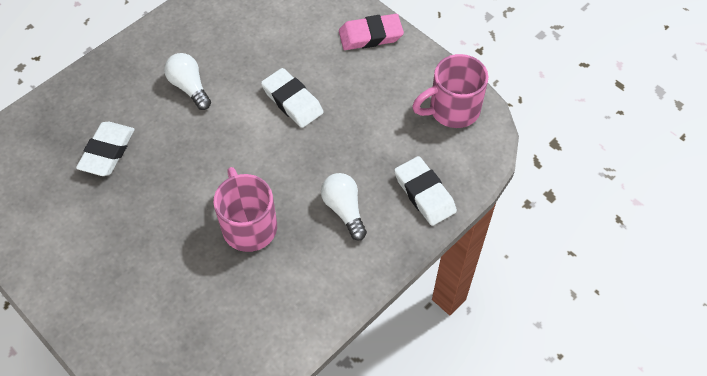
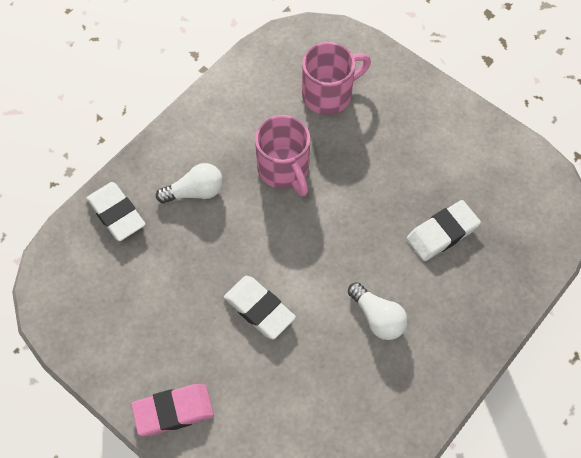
camera: 175 degrees right, 5 degrees up
white eraser [76,122,135,176] -> white eraser turned 45 degrees clockwise [407,200,481,261]
white light bulb [321,173,367,240] -> white light bulb turned 75 degrees counterclockwise [156,163,223,204]
pink mug [412,54,488,128] -> pink mug moved to [302,42,371,115]

